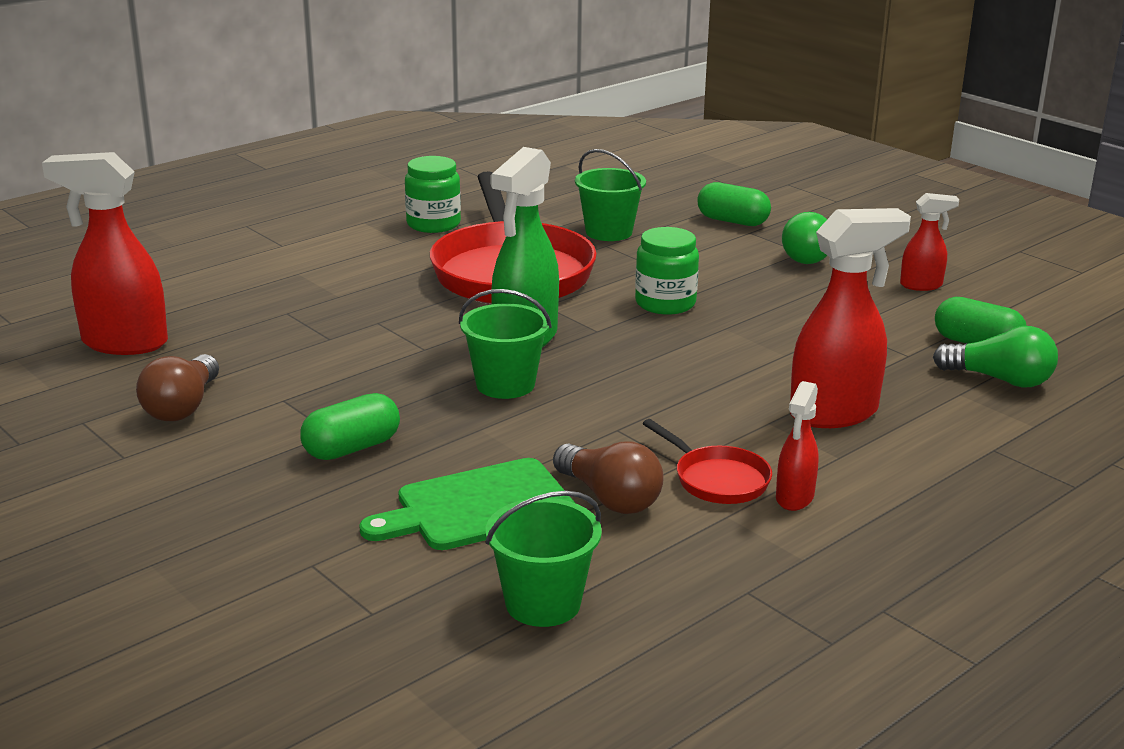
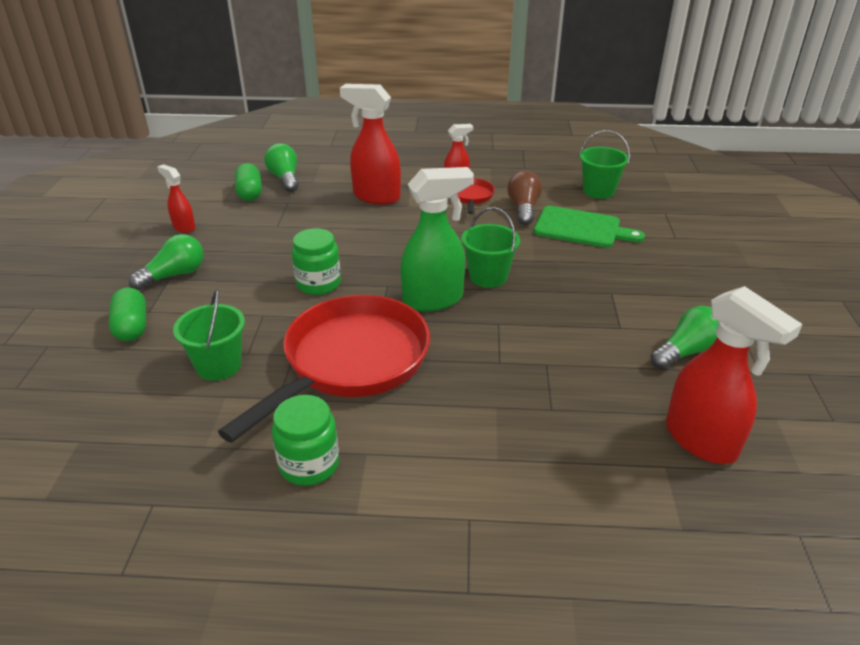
camera: 135 degrees left, 10 degrees up
brown light bulb [136,354,219,421] -> green light bulb [650,306,719,370]
green capsule [300,393,400,460] -> none

